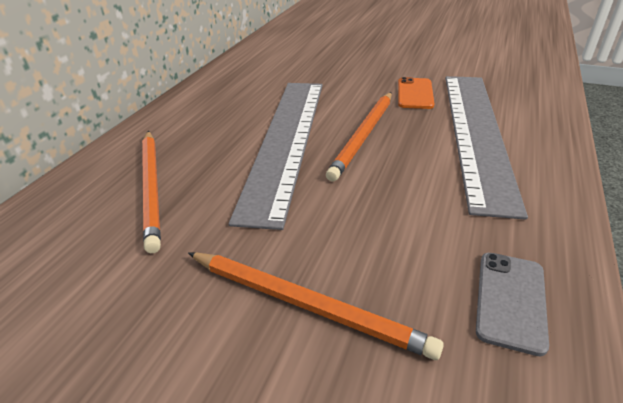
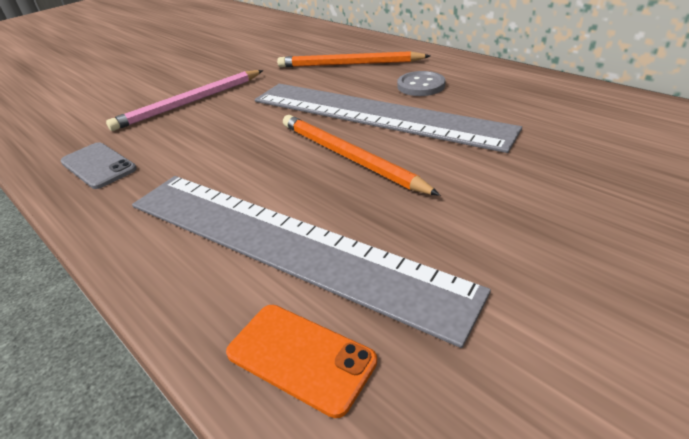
camera: 115 degrees right, 0 degrees up
orange pencil [188,252,444,360] -> pink pencil [106,70,263,131]
orange phone [398,77,434,109] -> orange phone moved to [226,305,377,418]
none -> grey button [397,71,446,96]

